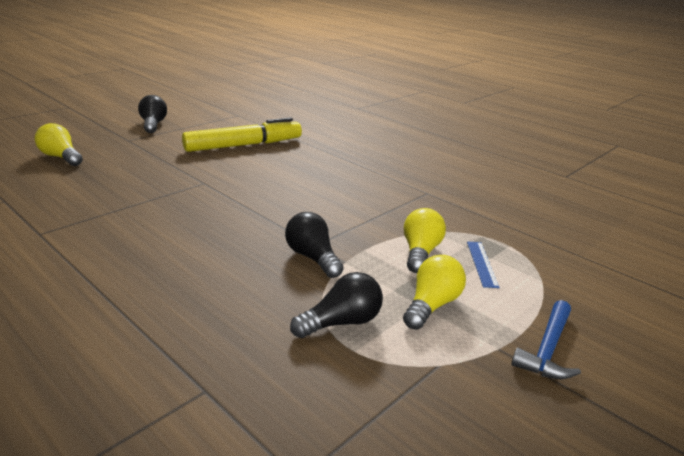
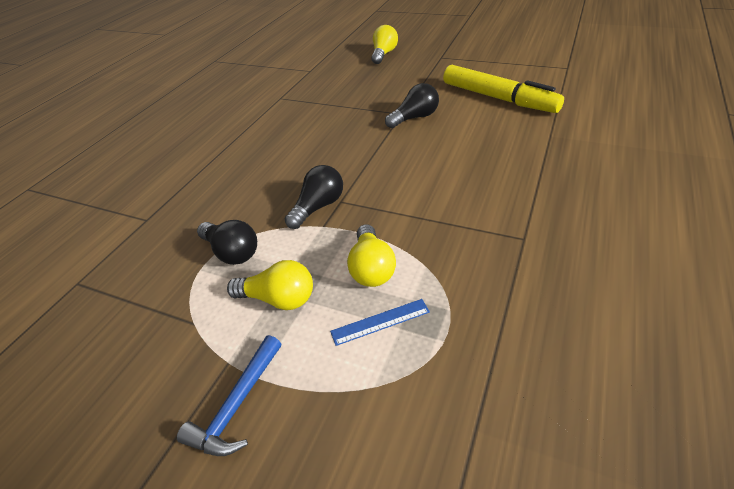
camera: 75 degrees right, 15 degrees up
black light bulb [138,95,167,133] -> black light bulb moved to [385,83,439,128]
yellow light bulb [404,208,446,273] -> yellow light bulb turned 90 degrees clockwise [347,224,396,287]
blue hammer [511,300,581,379] -> blue hammer turned 75 degrees counterclockwise [177,335,281,456]

